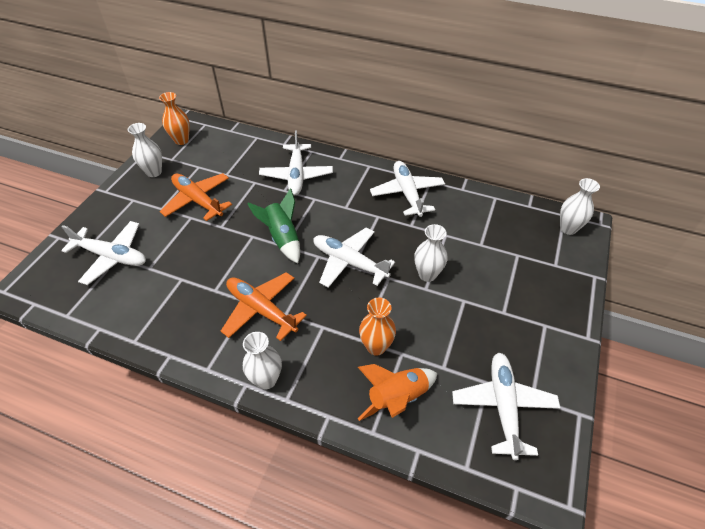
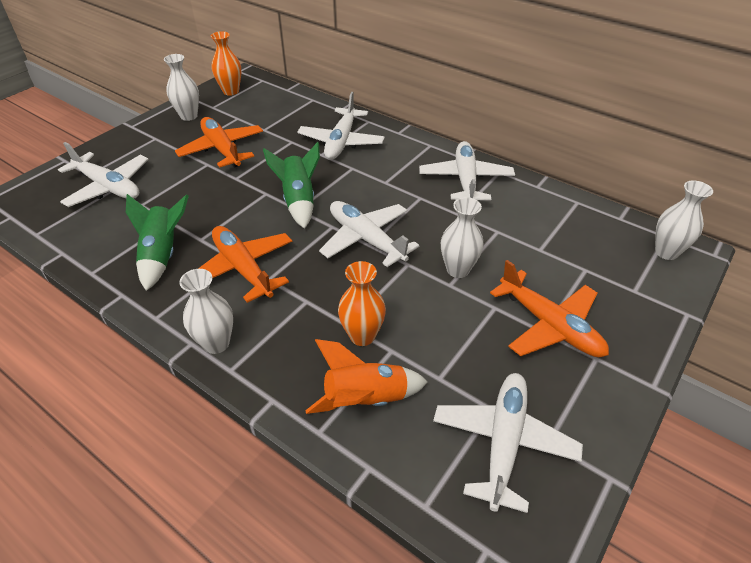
camera: 15 degrees right, 5 degrees down
none -> green rocket [126,194,189,291]
none -> orange plane [490,260,609,357]

